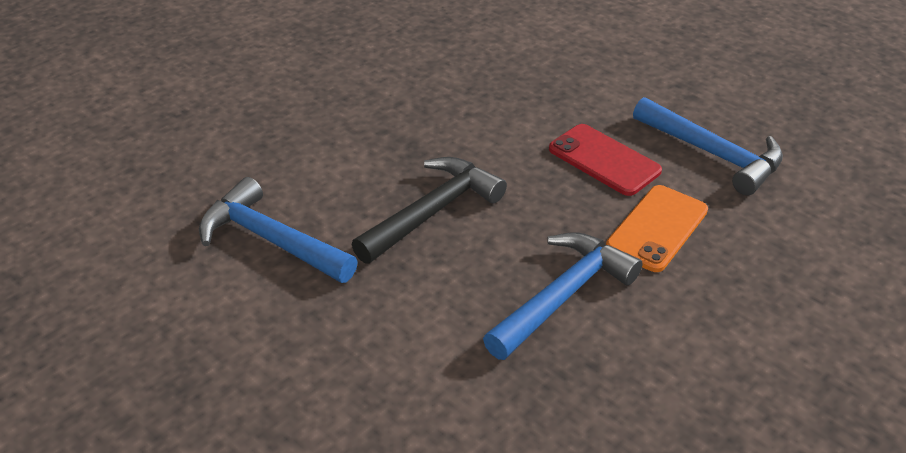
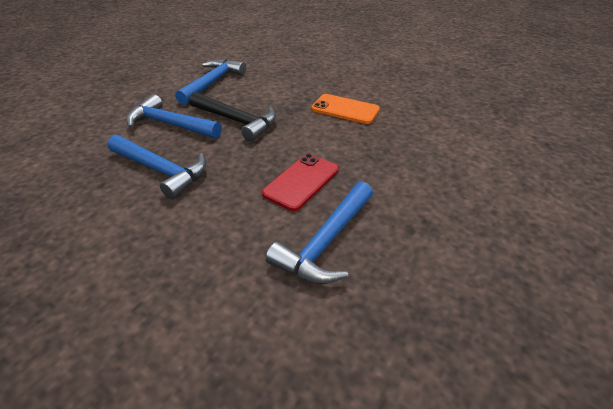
camera: 80 degrees right, 0 degrees up
orange phone [606,185,708,272] -> orange phone moved to [311,94,380,124]
none -> blue hammer [126,94,222,138]

